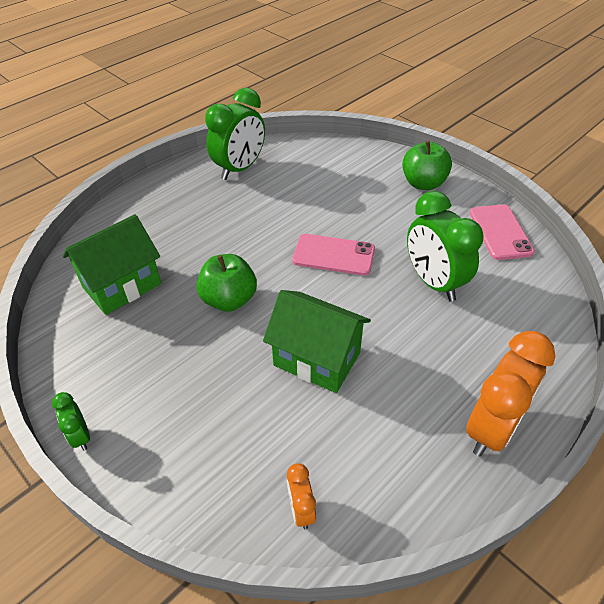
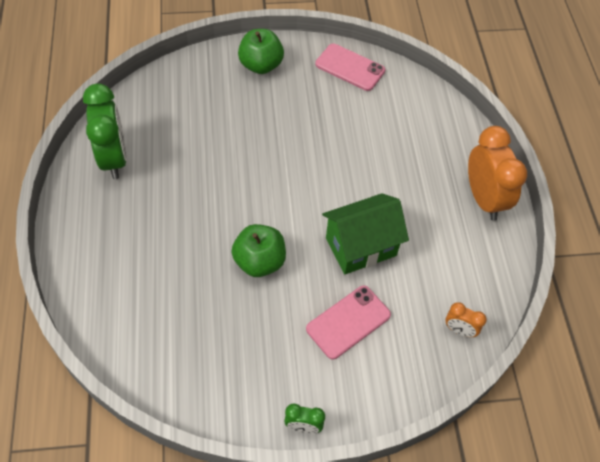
camera: 55 degrees left, 10 degrees up
green house [63,214,161,315] -> none
pink phone [292,234,375,276] -> pink phone moved to [306,286,391,359]
green clock [407,191,484,301] -> none

